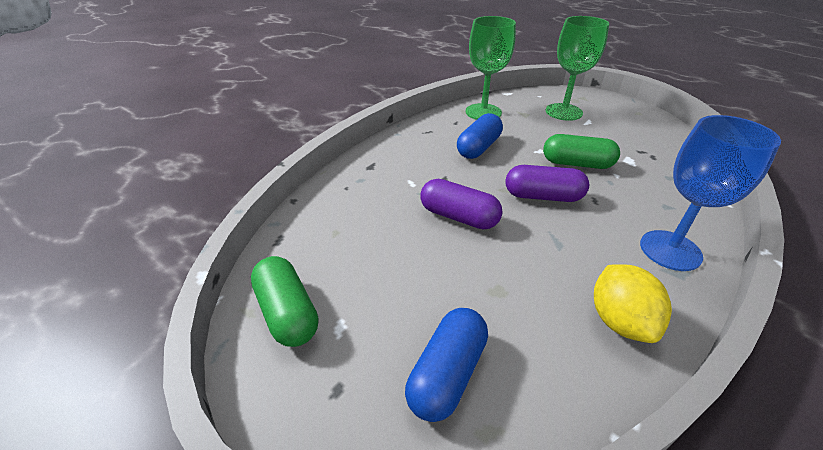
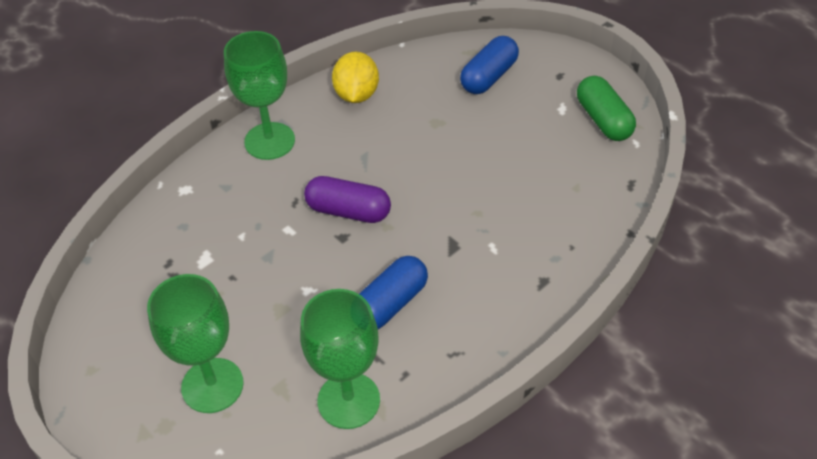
camera: 170 degrees left, 10 degrees up
purple capsule [420,179,502,229] -> none
green capsule [543,134,620,169] -> none
blue goblet [640,115,781,271] -> green goblet [224,31,295,160]

